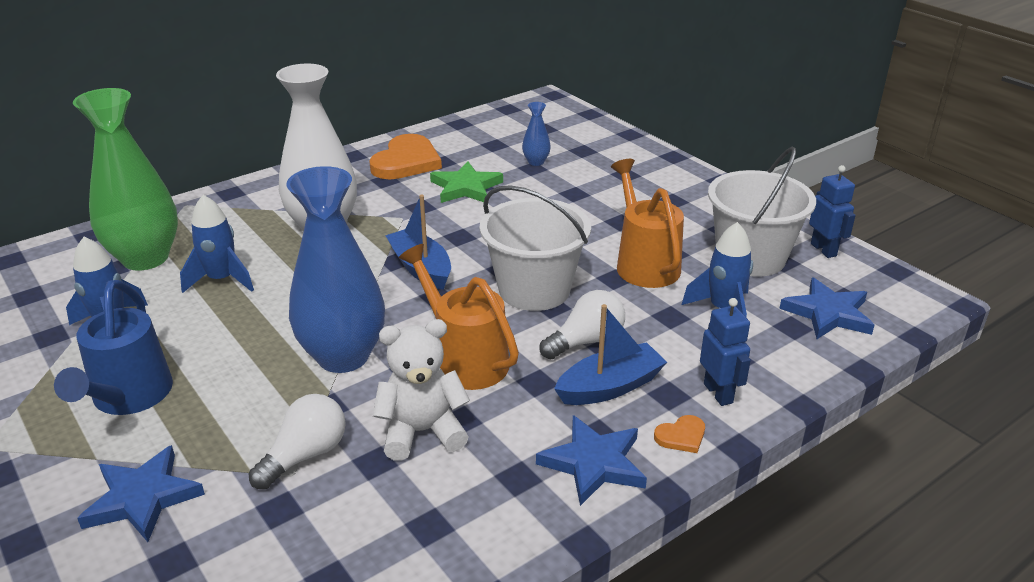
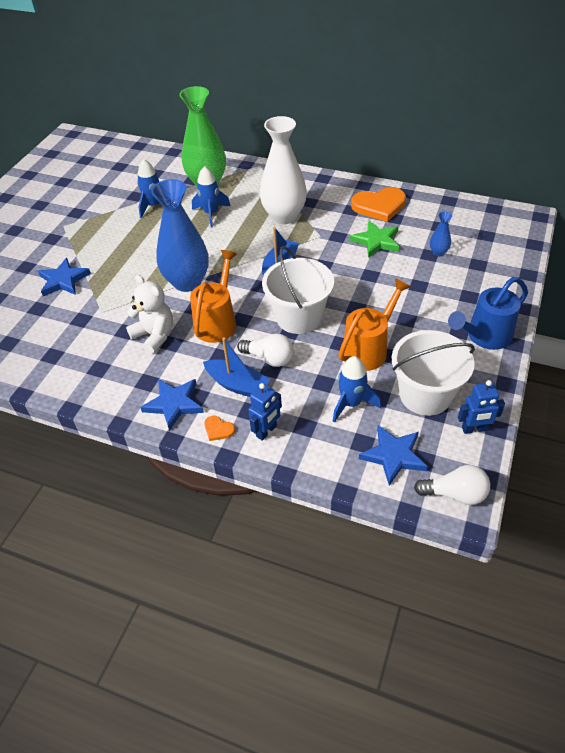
camera: 60 degrees right, 15 degrees up
blue watering can [54,280,173,415] -> blue watering can moved to [448,277,528,350]
white light bulb [249,394,346,490] -> white light bulb moved to [414,465,490,505]
blue robot [809,165,856,258] -> blue robot turned 45 degrees clockwise [458,380,505,434]

